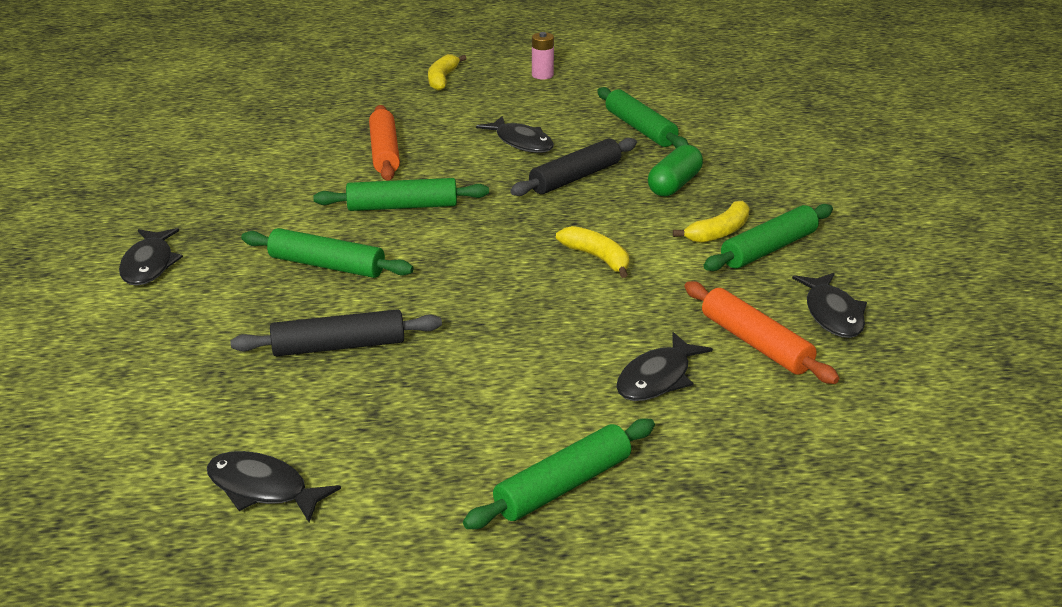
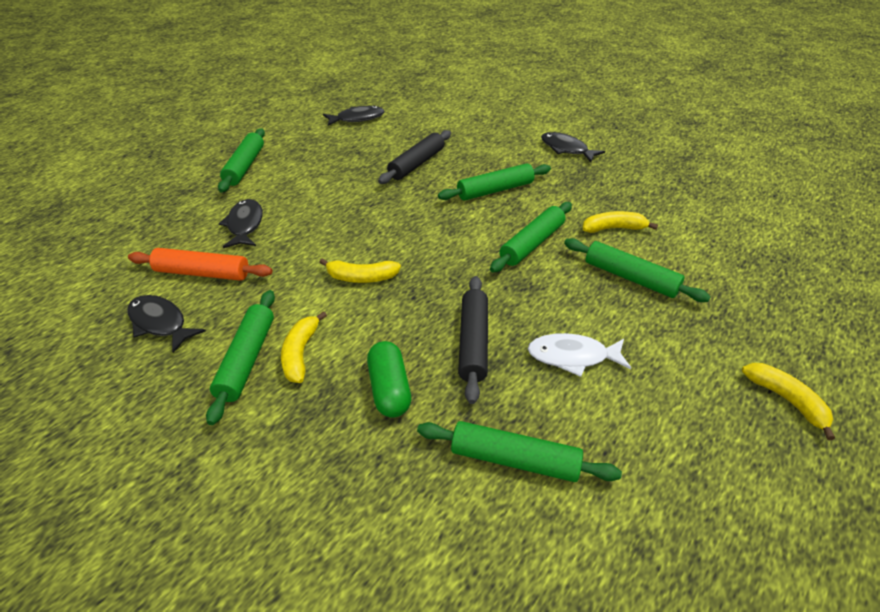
camera: 135 degrees right, 10 degrees up
orange rolling pin [369,105,400,181] -> green rolling pin [564,238,711,302]
black fish [476,116,554,153] -> white fish [528,333,631,377]
pink battery [532,32,554,79] -> none
none -> yellow banana [583,211,658,233]

